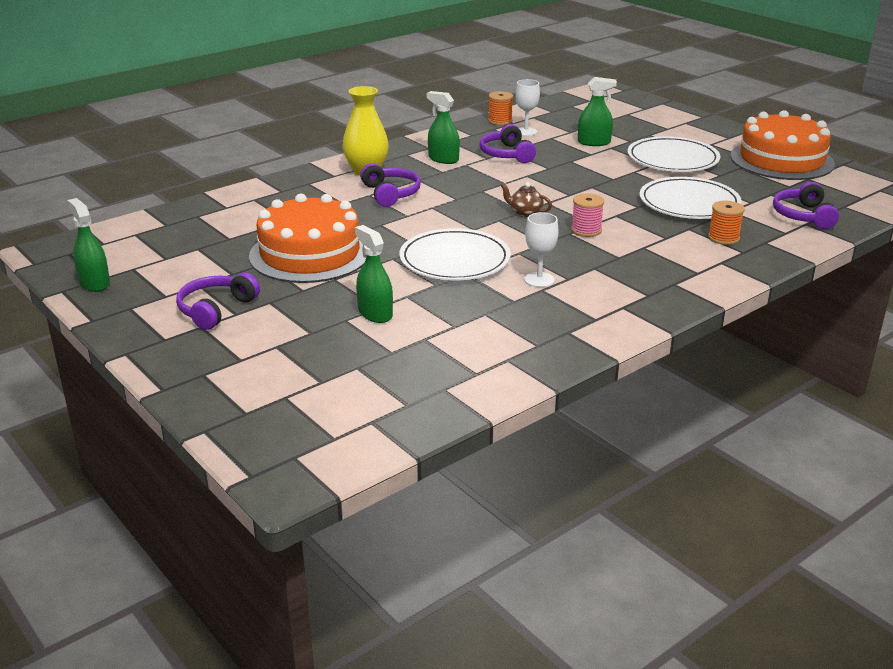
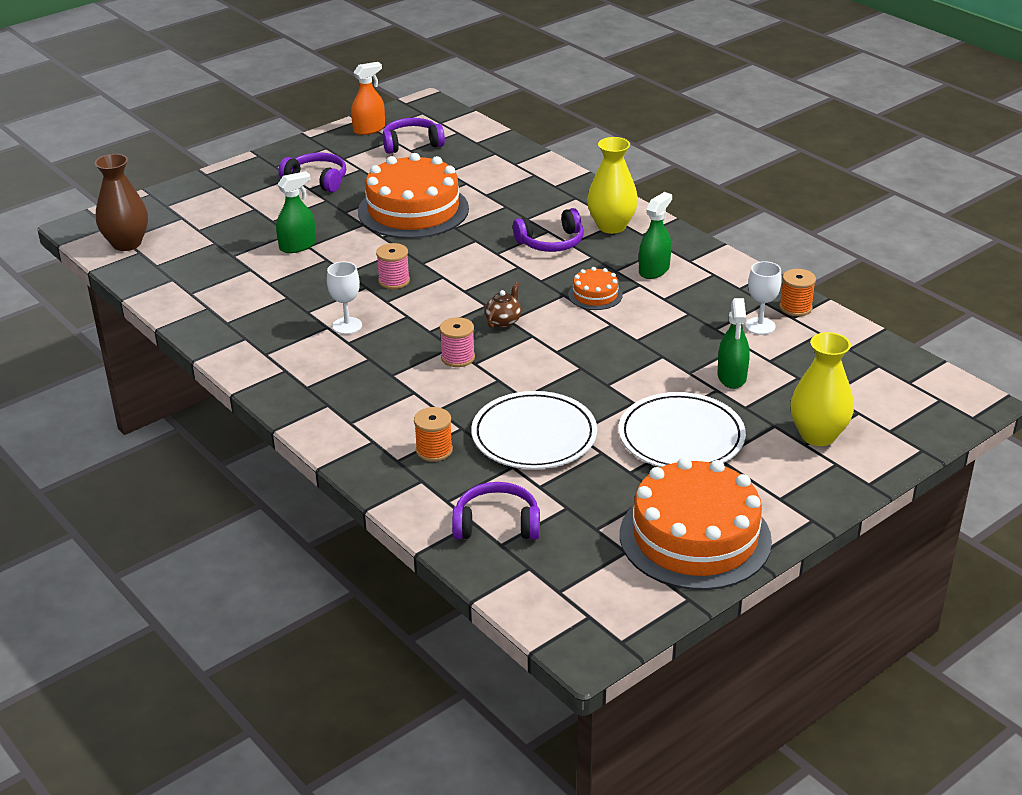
camera: 90 degrees right, 5 degrees up
green spray bottle [67,198,110,292] -> orange spray bottle [351,62,385,135]
white plate [399,228,511,280] -> pink spool [376,243,410,289]
purple headphones [479,124,536,163] -> purple headphones moved to [383,118,445,154]
none -> brown vase [95,154,148,251]
none -> orange cake [568,267,623,310]
none -> yellow vase [790,332,854,446]

